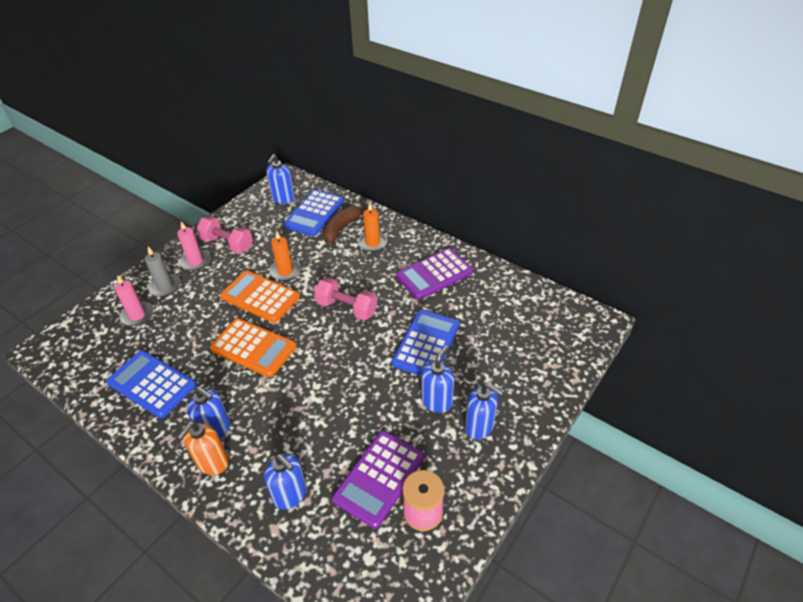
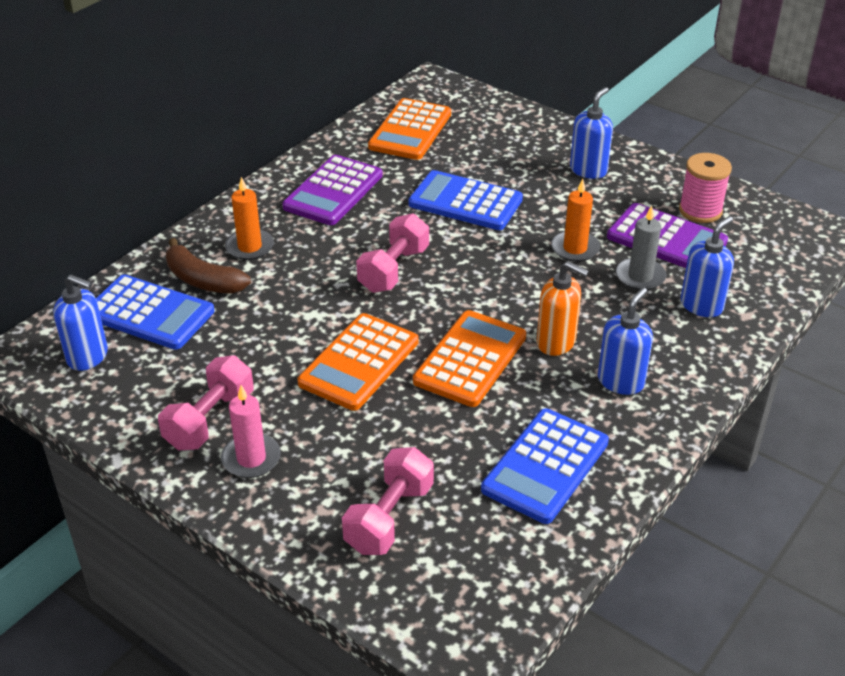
camera: 90 degrees left, 5 degrees down
pink candle [114,275,154,326] -> pink dumbbell [342,447,434,555]
grey candle [145,247,181,297] -> grey candle moved to [616,205,666,290]
orange soap dispenser [177,421,229,475] -> orange soap dispenser moved to [537,261,589,356]
orange candle [270,230,301,281] -> orange candle moved to [551,179,600,262]
purple calculator [396,248,473,300] -> purple calculator turned 60 degrees clockwise [282,155,383,225]
blue soap dispenser [421,345,454,413] -> none
none -> orange calculator [368,98,451,160]

